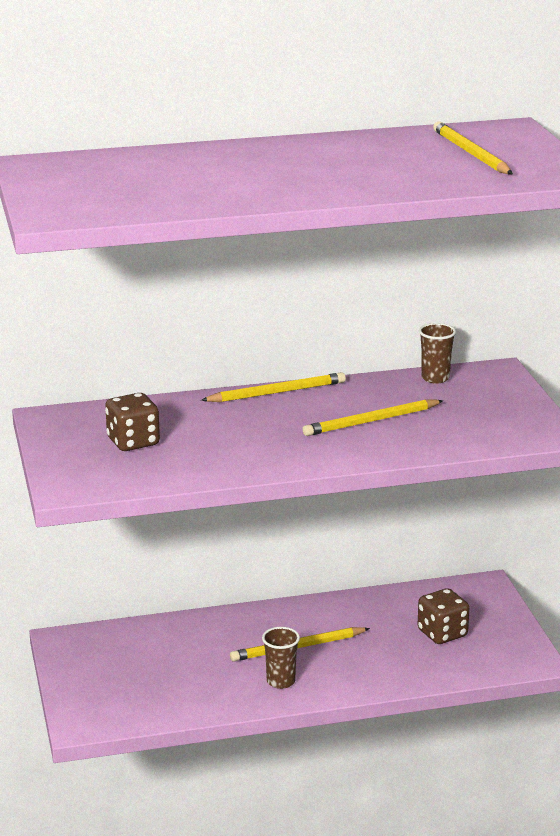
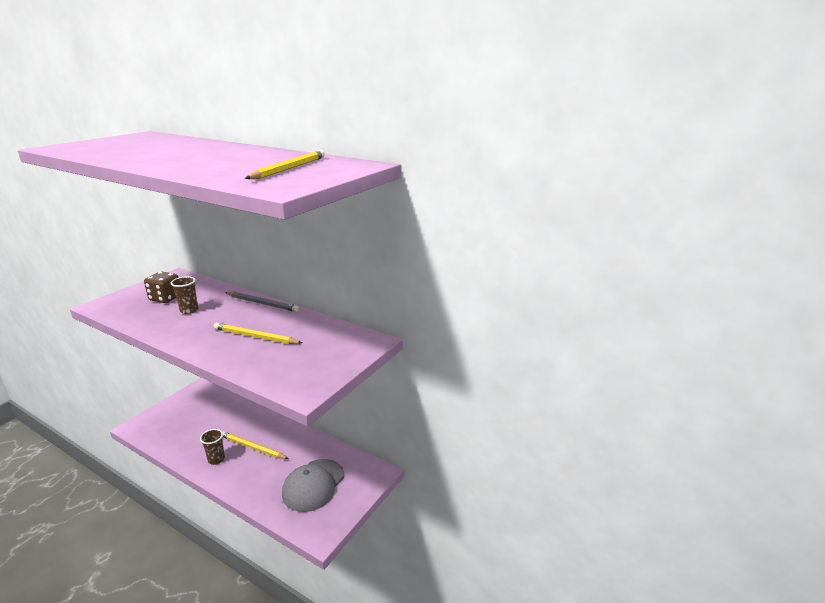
camera: 45 degrees right, 0 degrees up
yellow pencil [201,372,346,402] -> grey pencil [225,292,299,312]
brown dice [417,588,469,644] -> grey cap [282,459,344,512]
brown cup [419,323,456,384] -> brown cup moved to [171,276,198,314]

